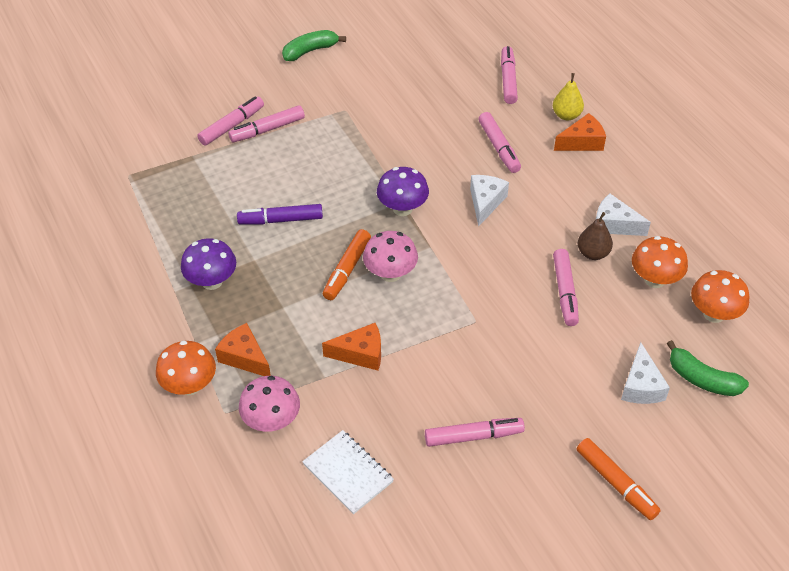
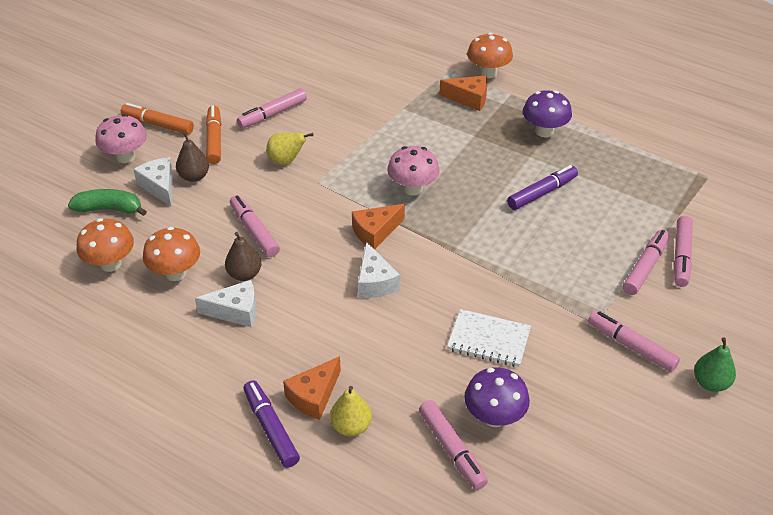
camera: 150 degrees right, 5 degrees down
pink mushroom [239,376,300,432] -> pink mushroom moved to [95,114,147,163]
green banana [282,30,346,61] -> green pear [694,338,736,392]
white notebook [302,430,394,514] -> white notebook moved to [447,309,531,367]
orange cheese [322,323,381,370] -> orange cheese moved to [352,204,405,250]
orange marker [323,229,371,300] -> orange marker moved to [206,105,221,164]
purple mushroom [377,167,429,216] -> purple mushroom moved to [464,367,530,427]
pink marker [479,112,521,173] -> pink marker moved to [588,311,680,372]
none -> brown pear [176,132,209,182]
none -> purple marker [243,380,300,468]
none -> yellow pear [266,133,314,165]

